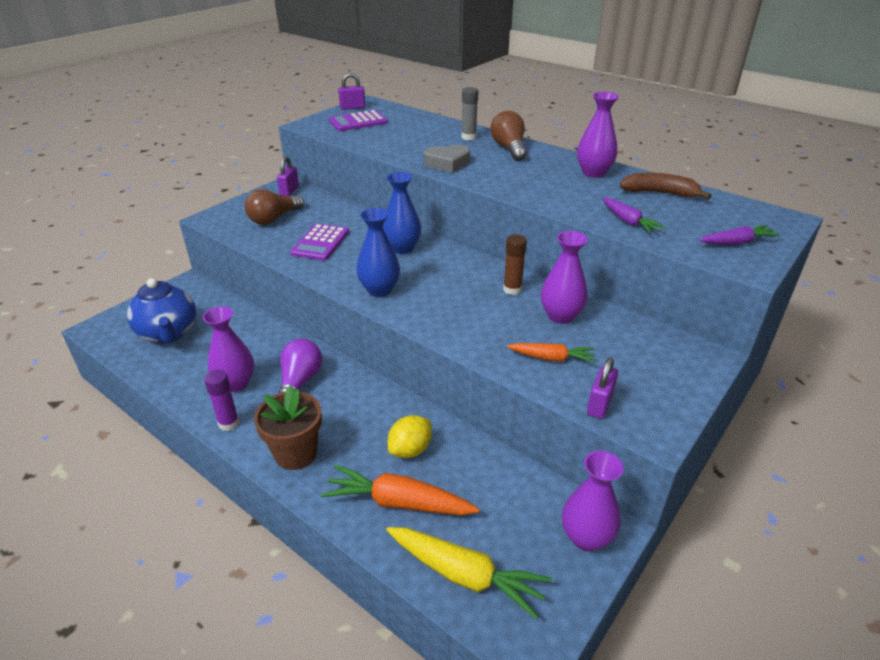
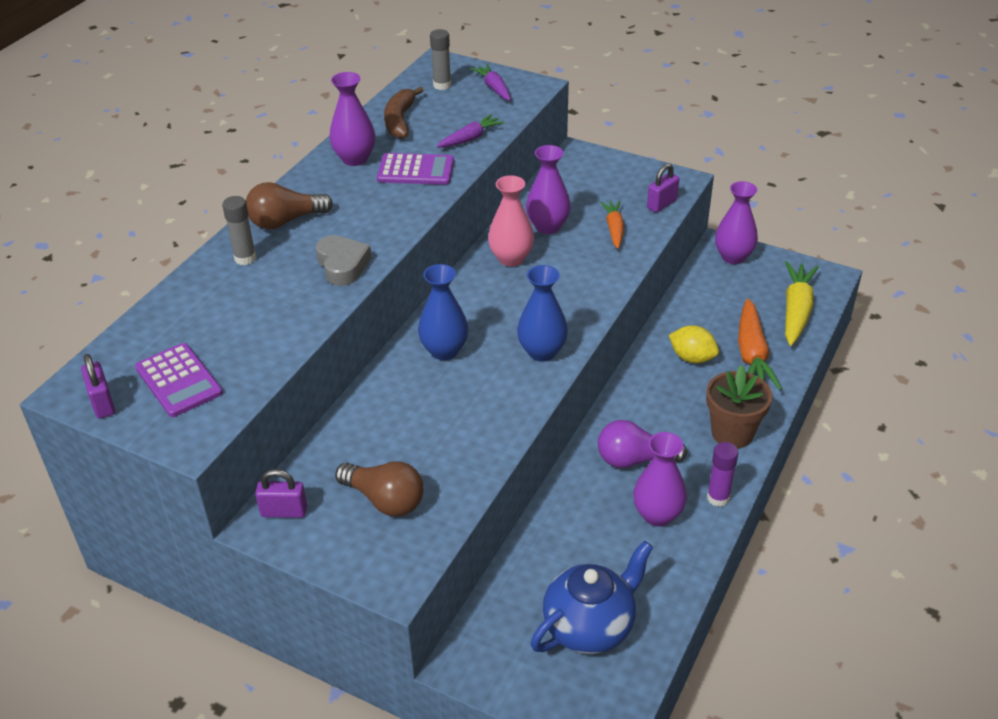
camera: 100 degrees left, 5 degrees up
purple calculator [290,223,349,261] -> purple calculator moved to [377,153,454,185]
brown glue stick [503,234,527,295] -> pink vase [488,175,534,267]
purple padlock [587,357,618,419] -> purple padlock turned 60 degrees counterclockwise [647,164,679,213]
none -> grey glue stick [430,29,451,90]

